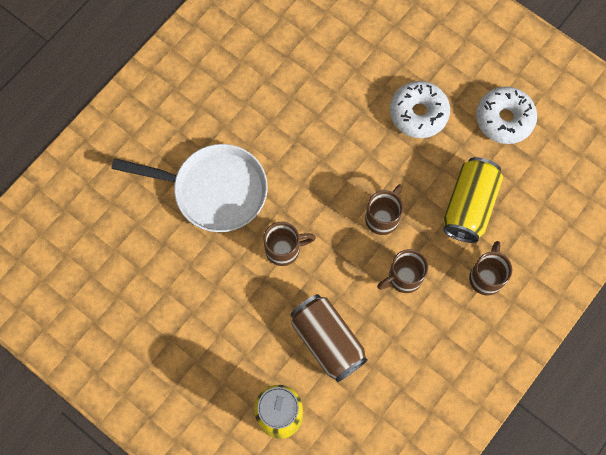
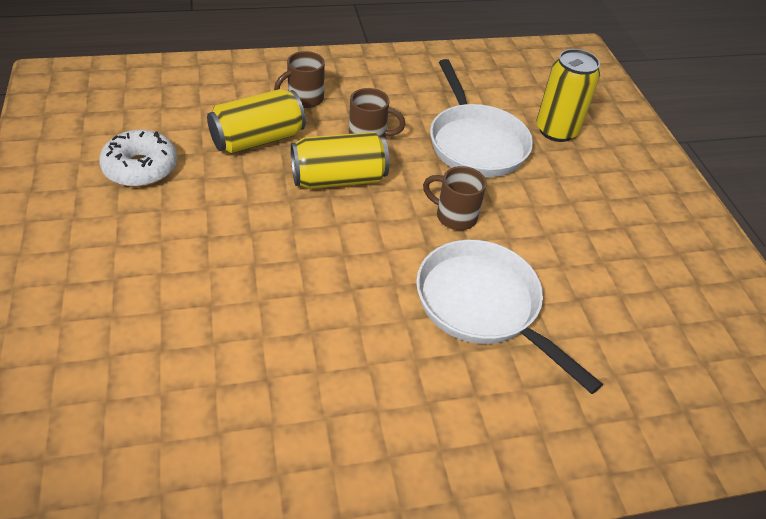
camera: 145 degrees left, 25 degrees down
brown can [291,294,368,382] -> white pan [430,59,533,177]
brown mug [365,184,403,235] -> yellow can [291,132,389,189]
white donut [390,81,450,138] -> none

